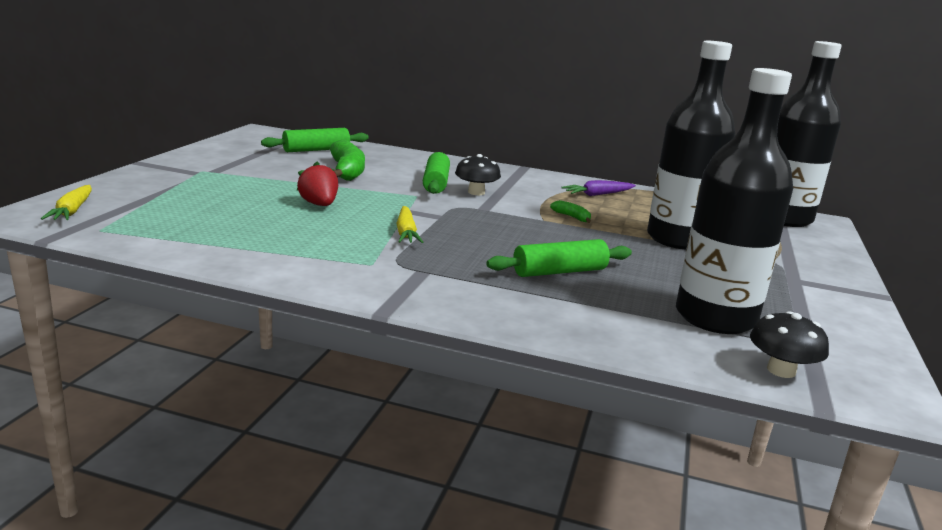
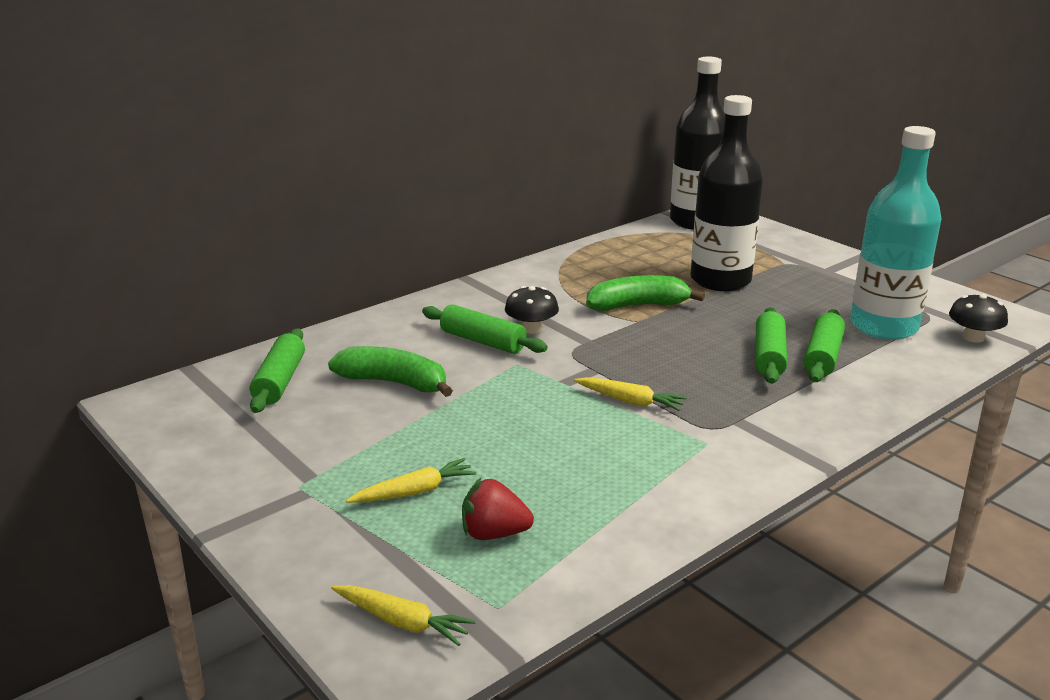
camera: 55 degrees left, 5 degrees up
red strawberry [297,161,338,206] -> red strawberry moved to [462,478,534,540]
green banana [550,200,591,223] -> green banana [586,275,705,311], size x2.11
purple carrot [562,180,636,196] -> none
black bottle [676,68,793,334] -> turquoise bottle [850,126,942,340]
none -> yellow carrot [346,458,476,503]
none -> green rolling pin [804,309,845,382]

